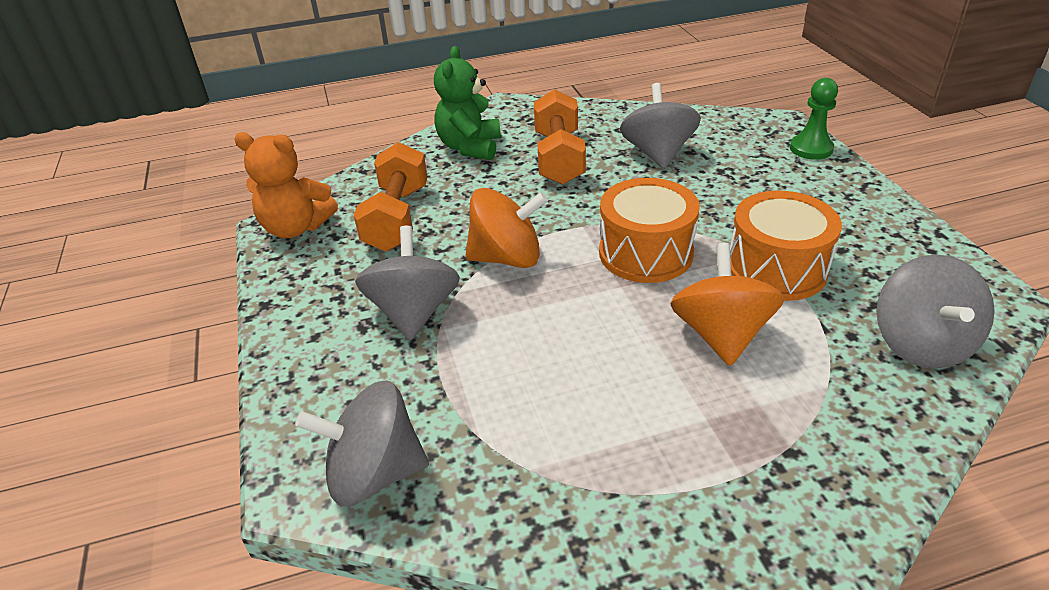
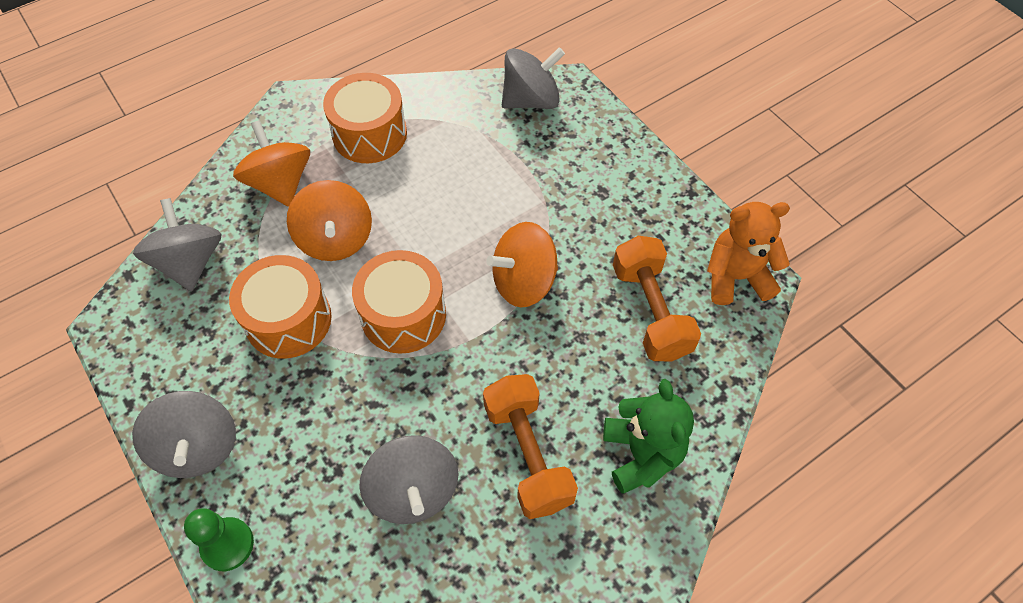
camera: 160 degrees right, 20 degrees up
grey spinning top [355,226,460,341] -> grey spinning top moved to [132,391,236,478]
none -> orange spinning top [233,120,310,207]
none -> orange drum [323,73,407,163]

